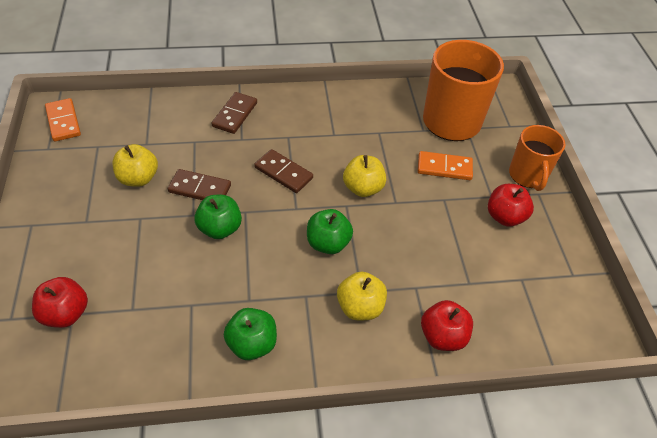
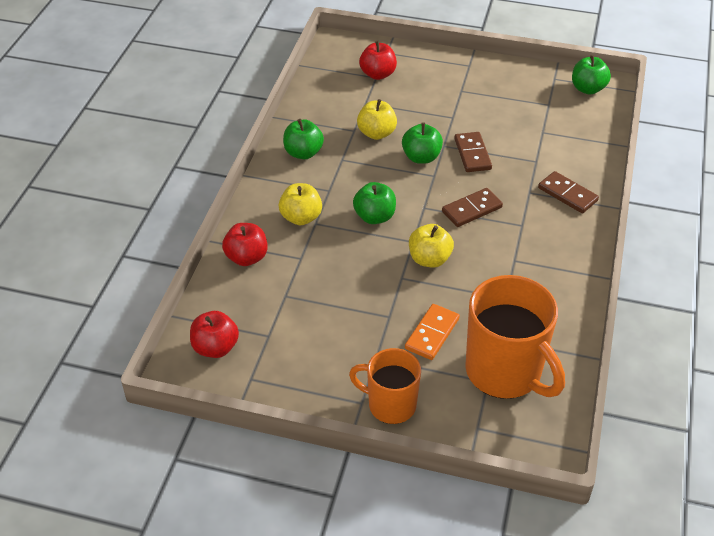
camera: 115 degrees right, 5 degrees down
orange domino [45,98,81,142] -> green apple [572,55,611,95]
yellow apple [113,144,158,187] -> yellow apple moved to [357,99,397,140]
brown domino [168,169,231,200] -> brown domino turned 45 degrees counterclockwise [454,132,492,172]
red apple [488,184,534,227] -> red apple moved to [190,311,239,358]

